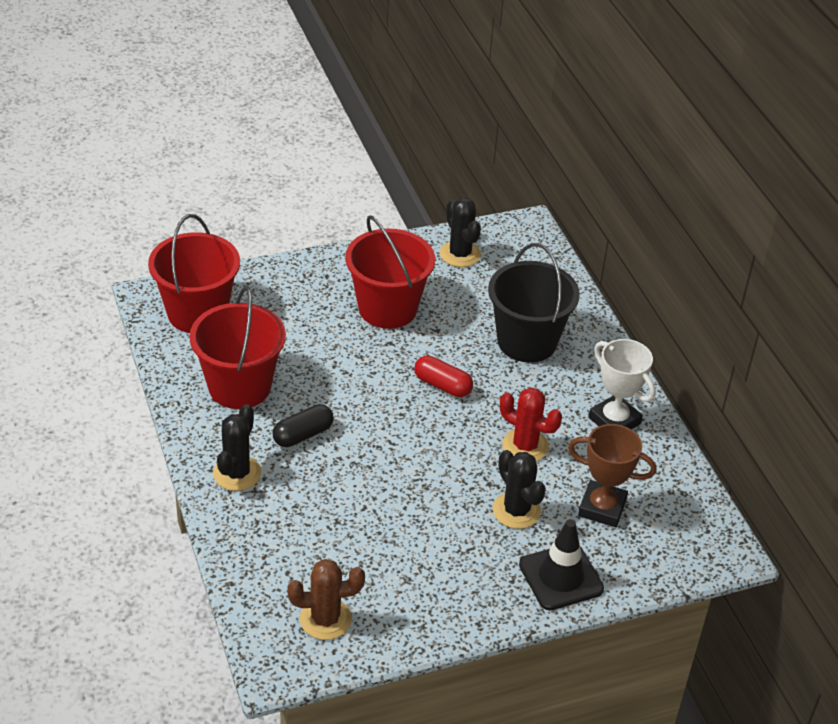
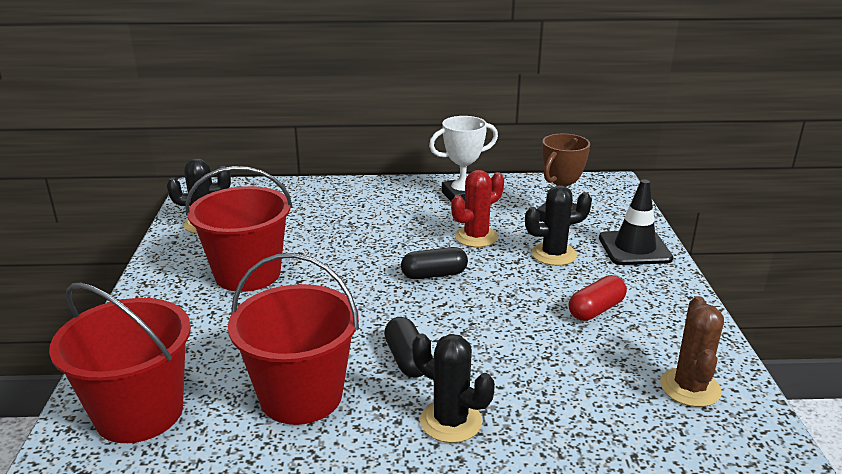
camera: 70 degrees left, 15 degrees down
red capsule [414,355,473,397] -> red capsule moved to [569,275,627,321]
black bucket [488,243,580,363] -> none
none -> black capsule [401,247,468,279]

